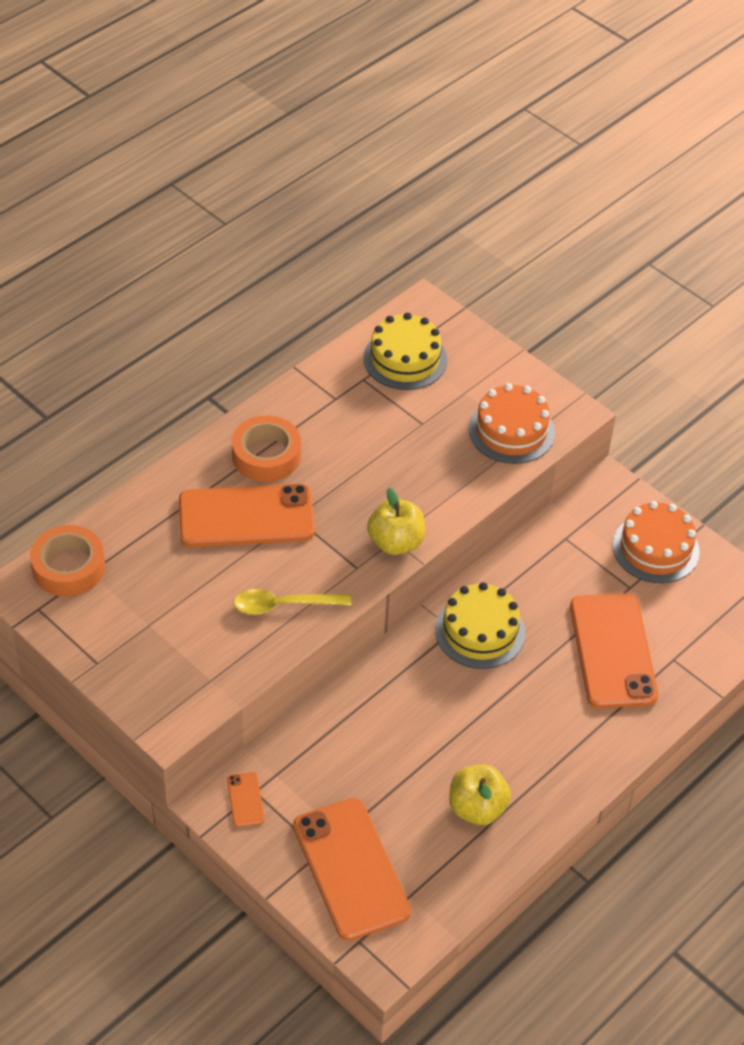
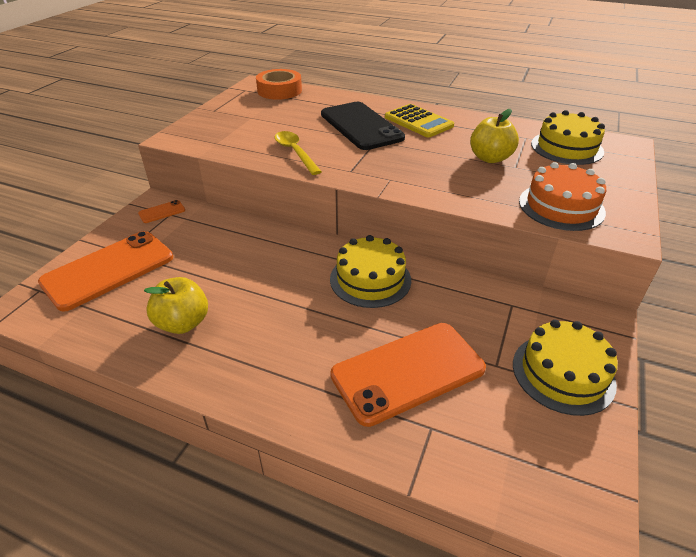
camera: 70 degrees right, 10 degrees down
orange phone [179,484,315,547] -> black phone [321,102,405,150]
orange tape [232,415,301,482] -> yellow calculator [385,104,454,137]
yellow apple [367,488,425,555] -> yellow apple moved to [470,109,519,163]
orange cake [612,501,700,583] -> yellow cake [513,320,618,416]

